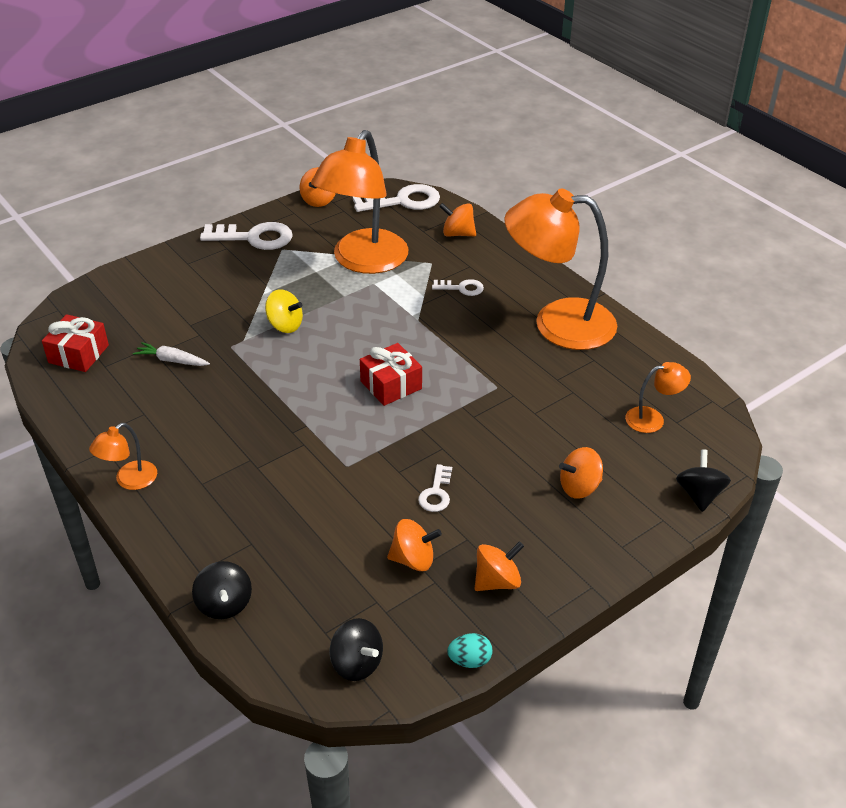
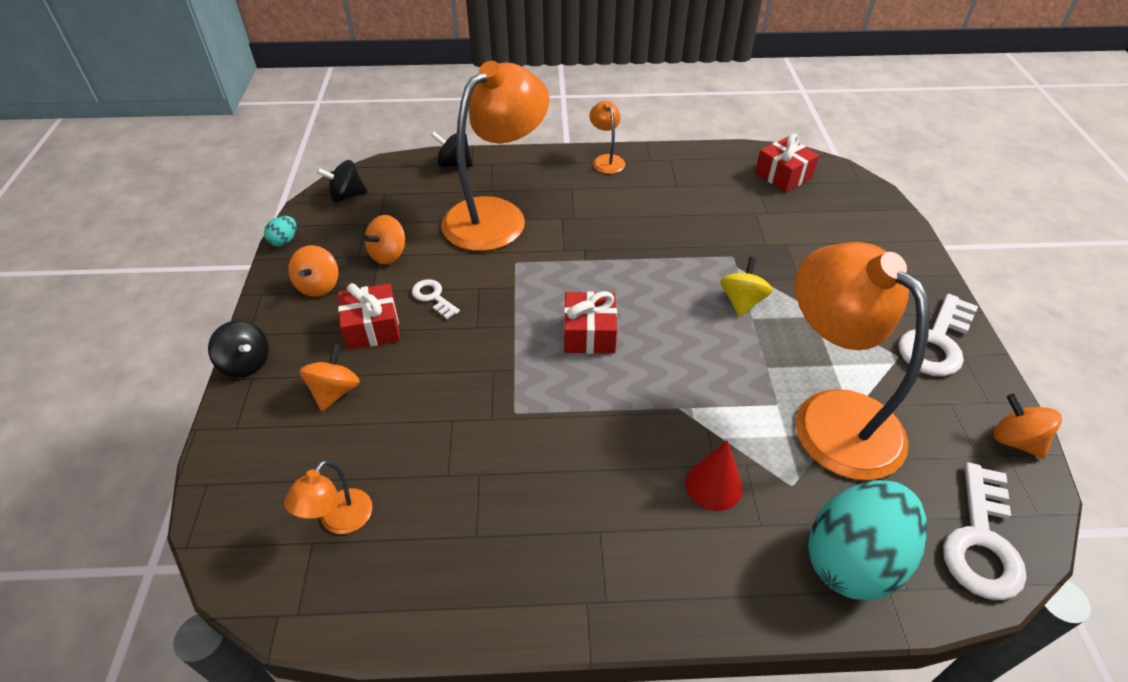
camera: 125 degrees right, 5 degrees up
white carrot [133,342,210,366] -> none
yellow spinning top [265,289,303,333] -> yellow spinning top turned 135 degrees clockwise [720,257,773,317]
white key [432,279,484,296] -> red cone [685,440,743,511]
orange spinning top [439,203,476,236] -> turquoise egg [808,480,927,600]
orange lamp [504,189,617,350] -> orange lamp moved to [441,61,549,251]
black spinning top [676,450,731,512] -> black spinning top moved to [208,321,269,377]
none -> red gift [338,283,400,350]

